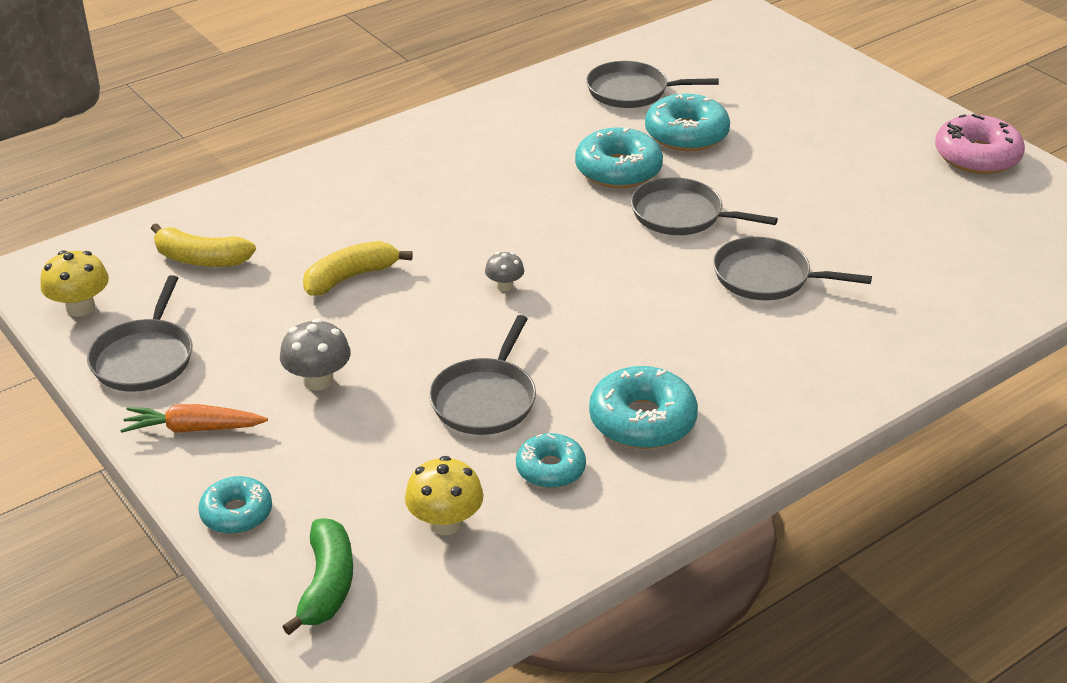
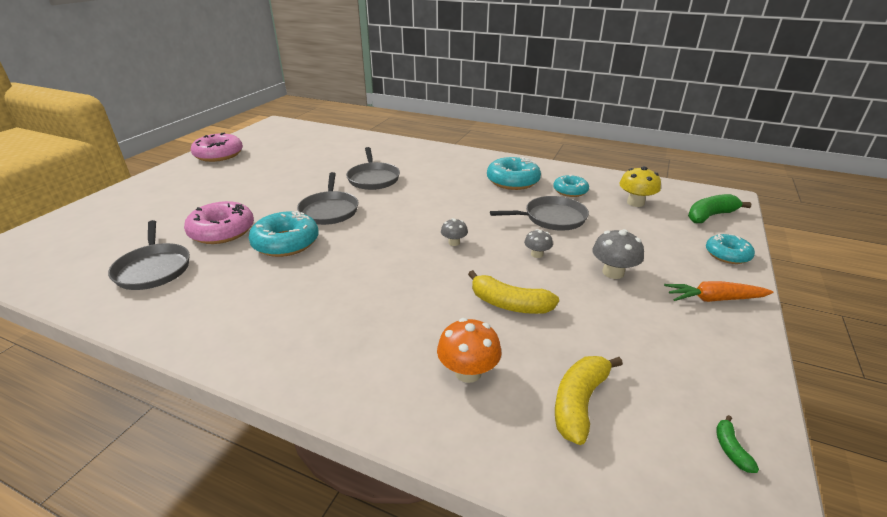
camera: 120 degrees left, 5 degrees down
yellow mushroom [40,250,109,317] -> green banana [716,415,759,473]
grey pan [87,275,192,392] -> none
orange carrot [120,404,268,433] -> orange carrot turned 120 degrees clockwise [664,281,774,302]
yellow banana [151,223,256,267] -> yellow banana turned 135 degrees counterclockwise [555,356,623,445]
turquoise donut [645,94,730,151] -> pink donut [184,201,254,244]
none -> orange mushroom [437,318,501,383]
none -> grey mushroom [524,229,553,258]

